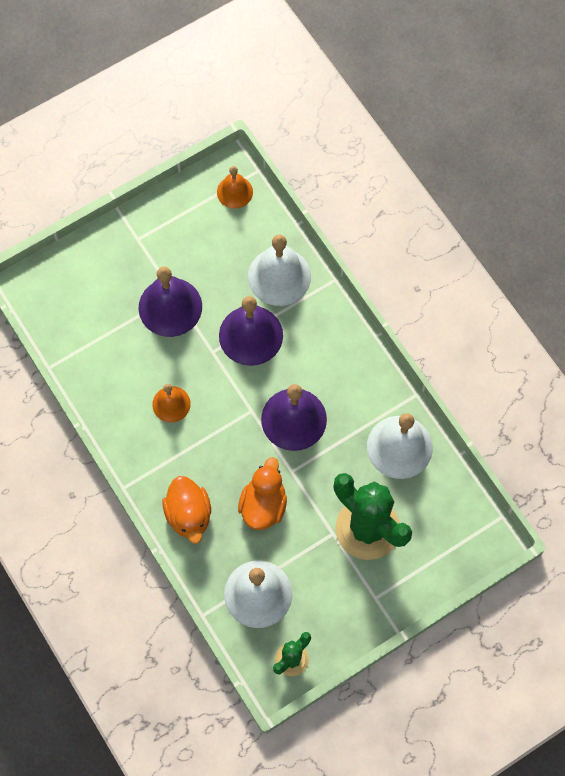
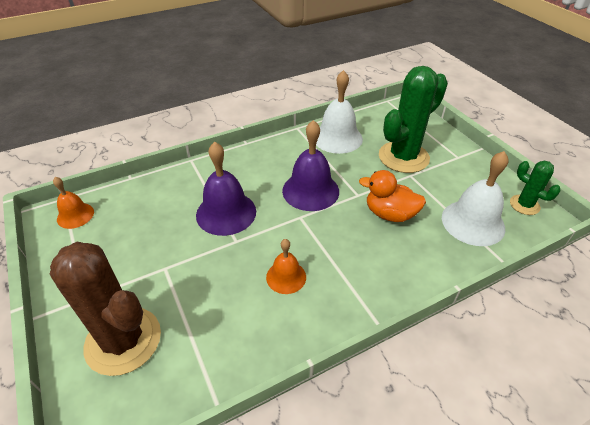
camera: 85 degrees left, 25 degrees down
purple bell [139,267,202,337] -> none
orange duck [163,476,211,544] -> none
white bell [248,235,311,306] -> none
none -> brown cactus [50,242,161,376]

